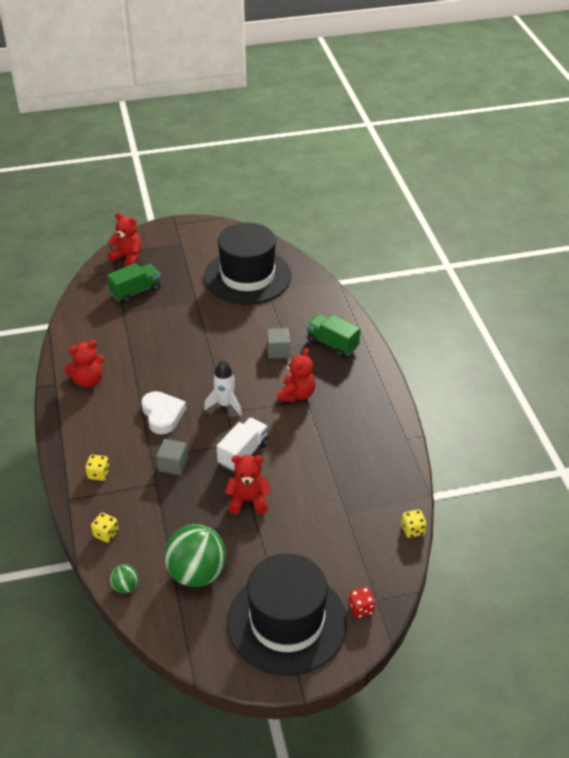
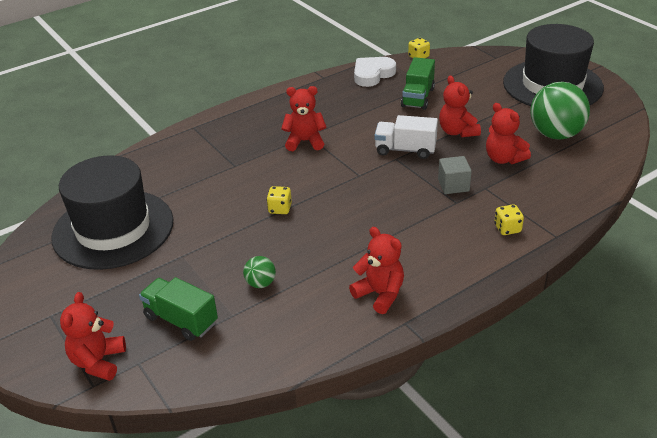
camera: 110 degrees left, 5 degrees down
yellow dice [91,513,119,543] -> yellow dice moved to [267,186,292,214]
green ball [110,564,139,593] -> green ball moved to [243,256,276,288]
white heart [141,391,186,434] -> white heart moved to [354,57,396,87]
white rocket [204,360,242,416] -> none
grey cube [267,328,290,358] -> none
green truck [306,314,360,358] -> green truck moved to [401,57,435,110]
red dice [349,587,375,618] -> none
none -> red teddy bear [486,103,531,164]

